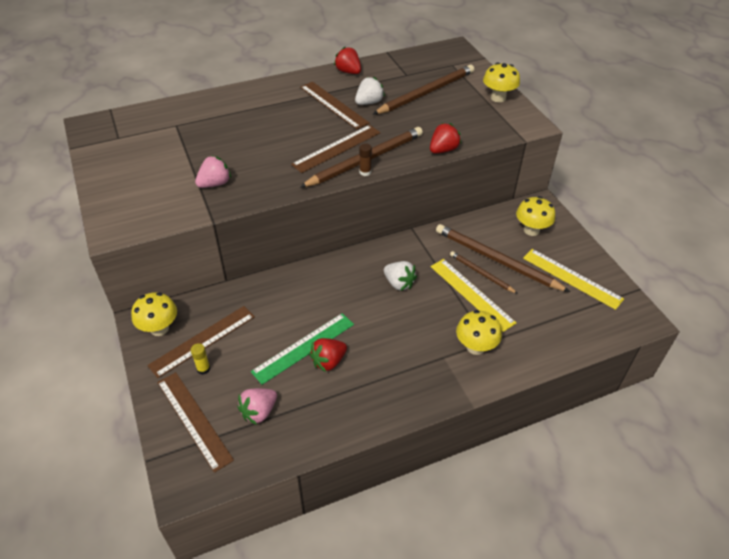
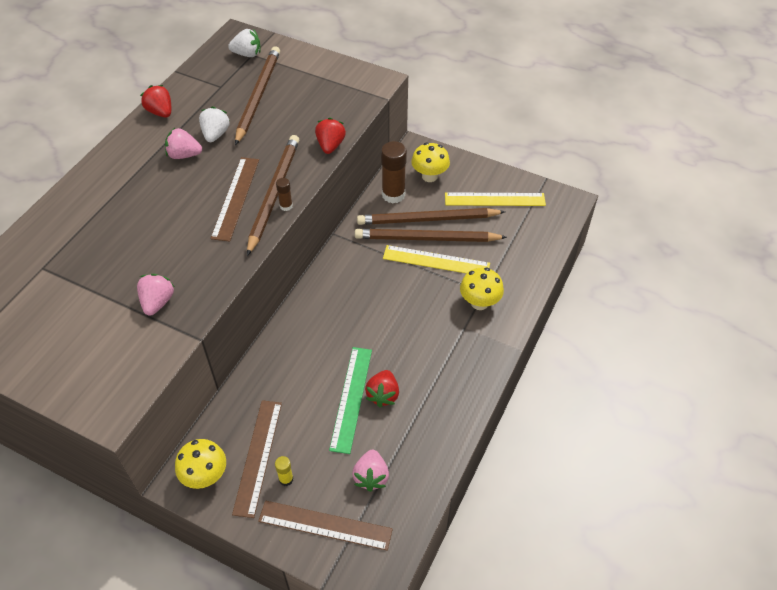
camera: 40 degrees left, 5 degrees up
brown ruler [300,82,370,129] -> pink strawberry [165,128,202,159]
red strawberry [334,47,361,74] -> red strawberry turned 45 degrees clockwise [140,85,171,118]
white strawberry [384,261,417,291] -> white strawberry moved to [228,29,261,57]
brown pencil [450,251,518,294] -> brown pencil [355,229,507,242], size x1.86
yellow mushroom [483,62,520,102] -> none
none -> brown glue stick [381,141,407,203]

